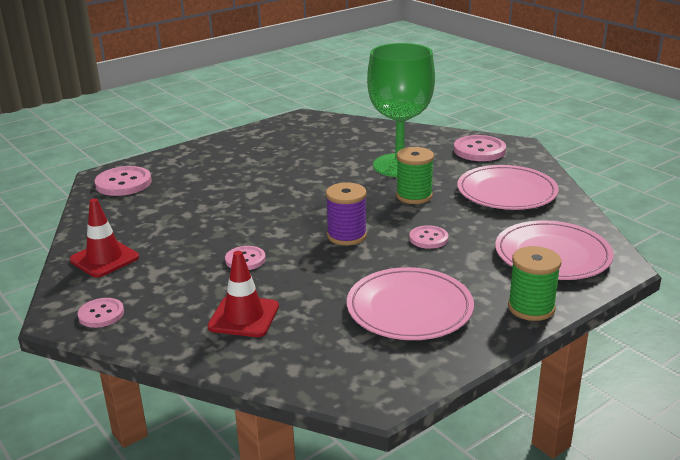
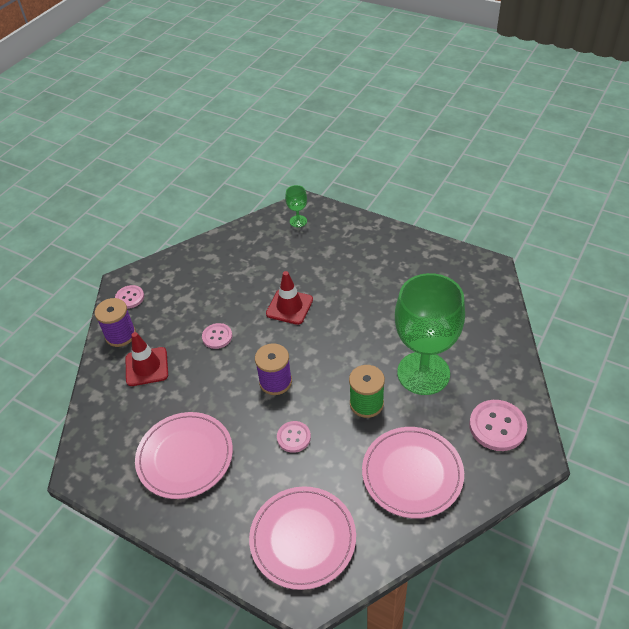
camera: 70 degrees right, 20 degrees up
red traffic cone [70,198,139,277] -> red traffic cone moved to [266,271,313,325]
pink button [95,166,152,196] -> green goblet [285,185,307,227]
green spool [508,246,561,321] -> none
none -> purple spool [95,298,136,347]

